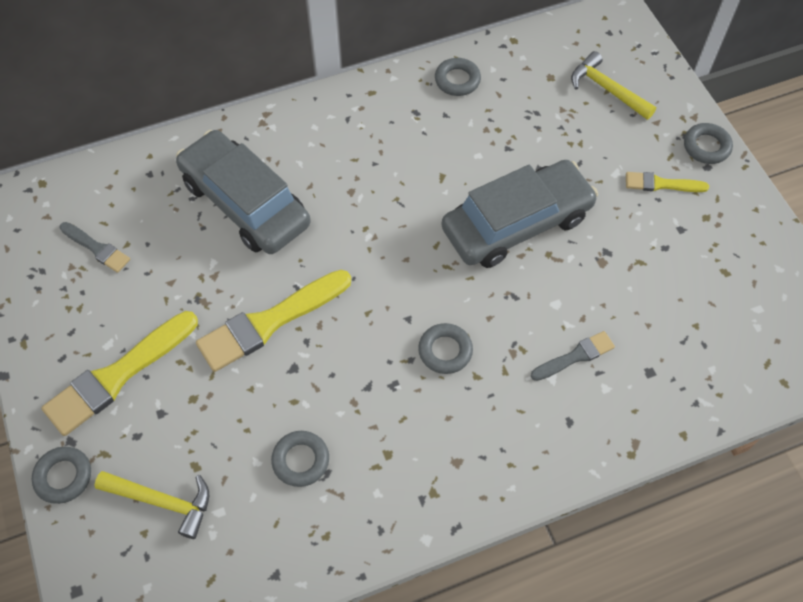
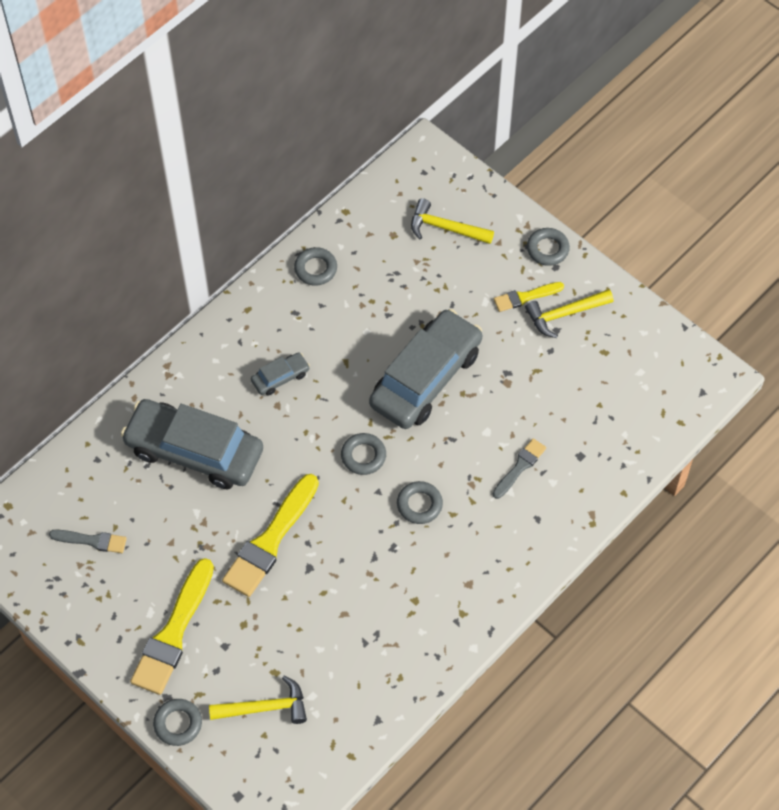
camera: 25 degrees left, 0 degrees up
grey ring [271,431,329,487] -> grey ring moved to [341,433,386,475]
none -> grey car [251,352,310,396]
none -> yellow hammer [525,289,613,338]

